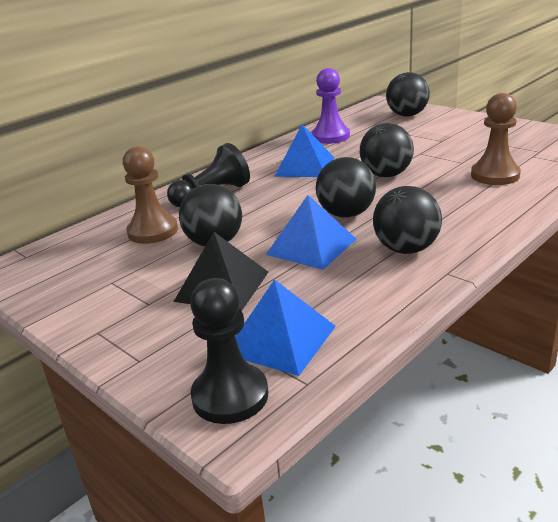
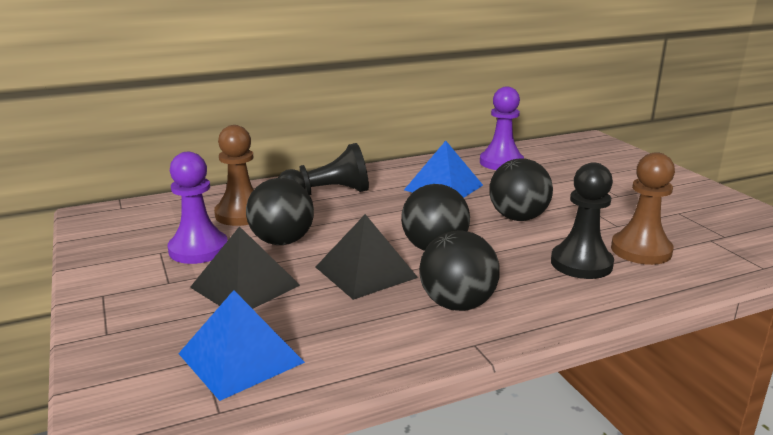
camera: 20 degrees right, 5 degrees down
black pawn [190,278,268,424] -> black pawn moved to [551,162,614,279]
blue pyramid [266,195,356,270] -> black pyramid [316,214,418,300]
black ball [386,72,430,117] -> none
none -> purple pawn [168,152,228,264]

